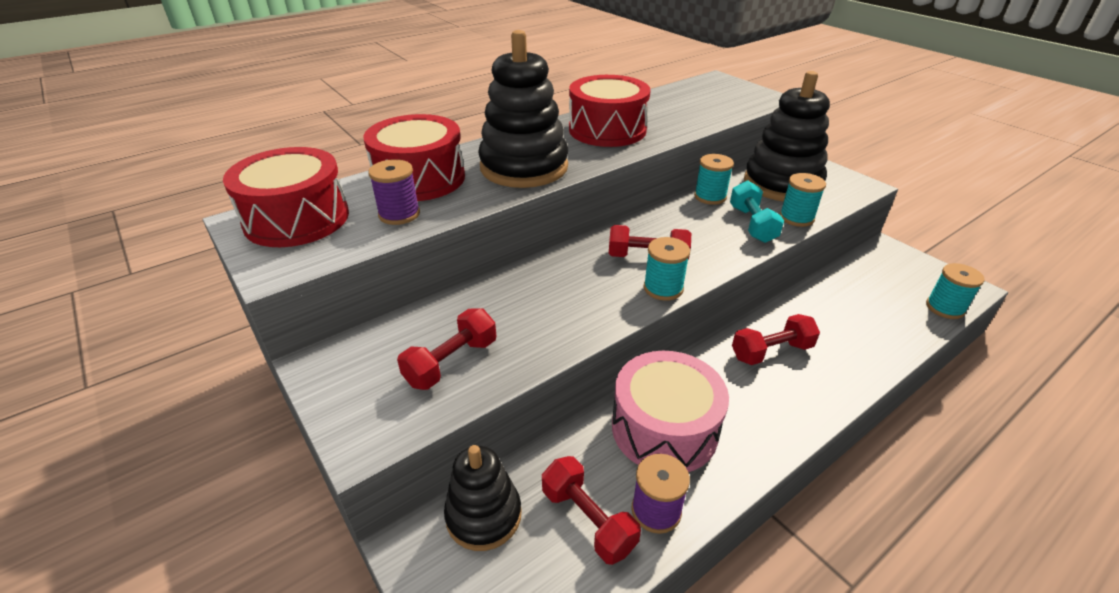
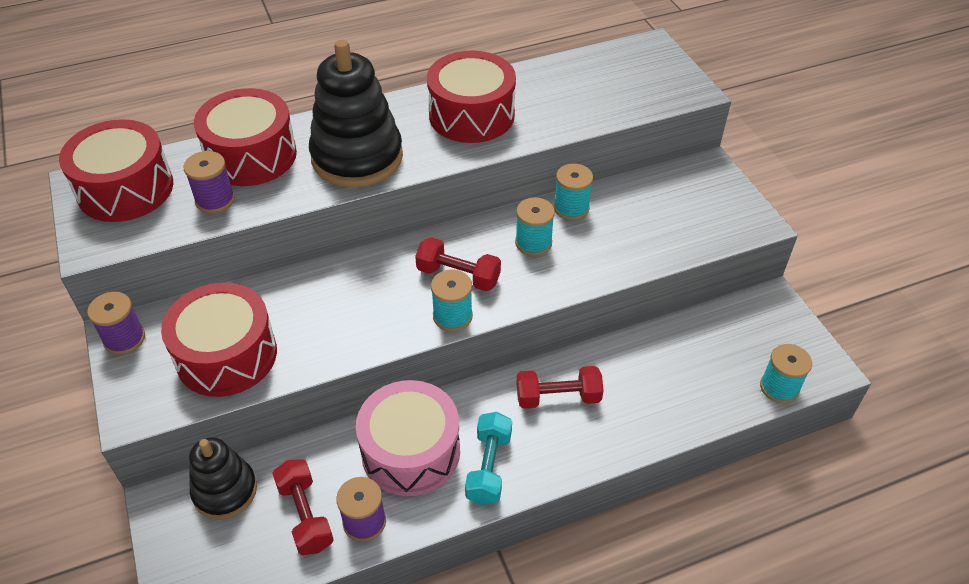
camera: 15 degrees right, 10 degrees up
red dumbbell [397,308,496,390] -> red drum [161,283,277,397]
turquoise dumbbell [730,180,784,243] -> turquoise dumbbell moved to [465,412,512,505]
black stacking toy [744,71,830,202] -> none
turquoise spool [780,173,826,227] -> turquoise spool moved to [515,197,555,256]
none -> purple spool [87,292,145,355]

